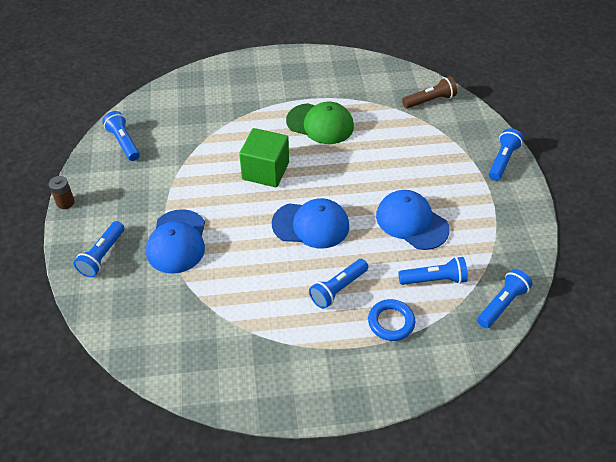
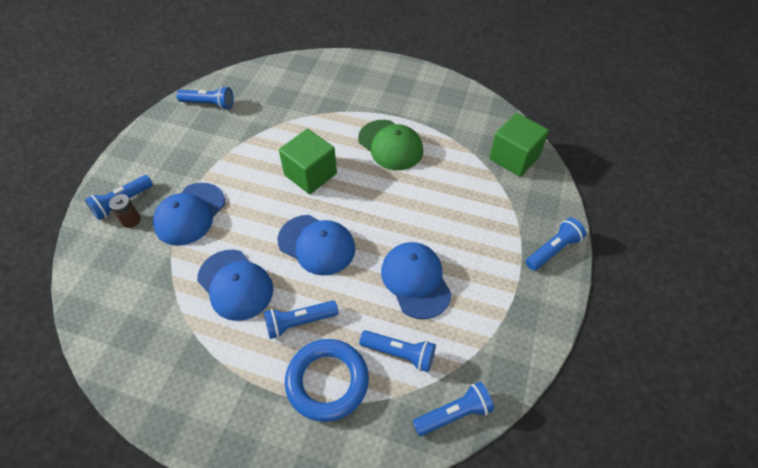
camera: 25 degrees right, 5 degrees up
brown battery [49,176,75,209] -> brown battery moved to [109,194,140,228]
blue flashlight [102,111,140,161] -> blue flashlight turned 105 degrees clockwise [176,86,234,109]
blue ring [368,299,415,341] -> blue ring [285,339,369,422], size x1.60
brown flashlight [402,76,457,109] -> green cube [489,113,549,177]
none -> blue cap [197,250,273,321]

